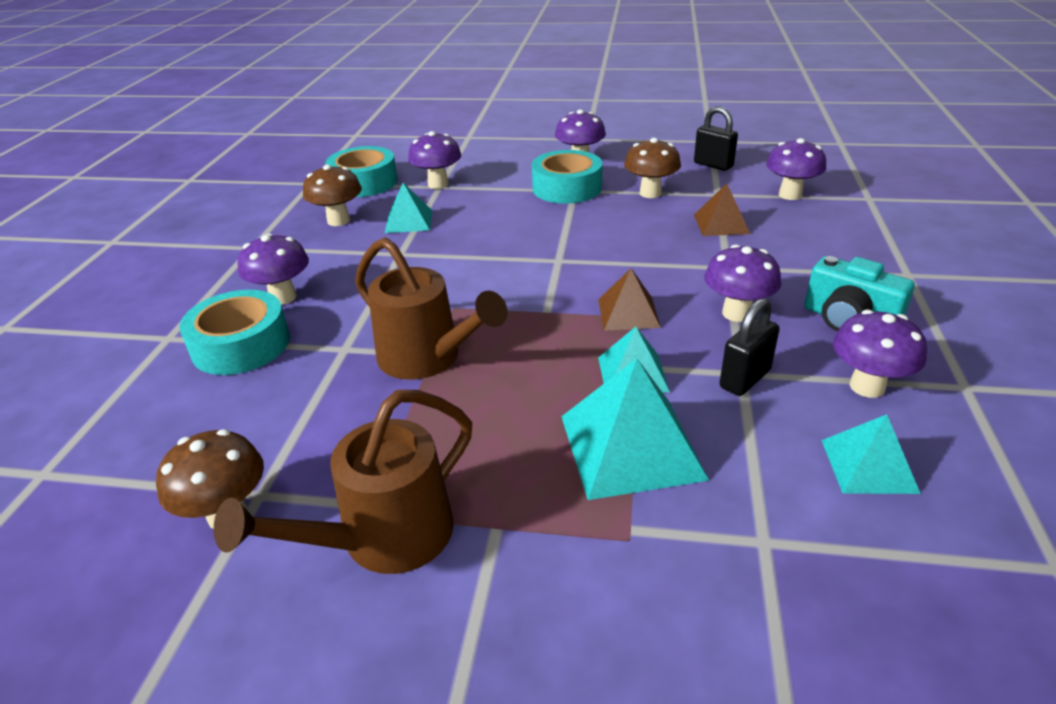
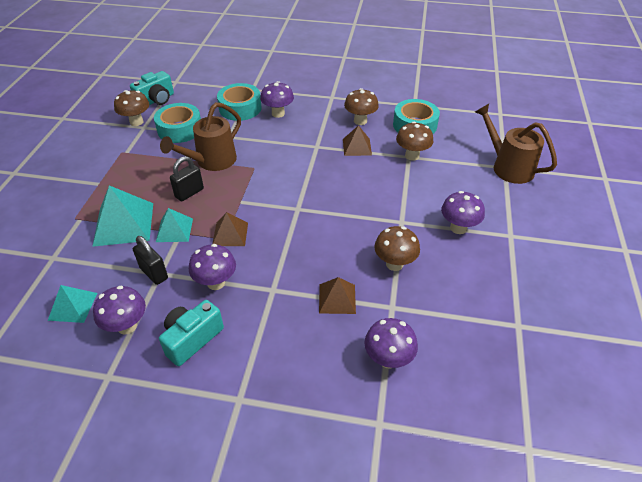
camera: 90 degrees right, 10 degrees up
brown watering can [214,390,472,574] -> brown watering can moved to [475,104,557,184]
turquoise pyramid [385,183,432,233] -> brown pyramid [343,125,372,156]
purple mushroom [408,131,461,189] -> brown mushroom [396,122,434,161]
turquoise tape [532,150,603,204] -> turquoise tape moved to [154,103,201,143]
black padlock [694,106,738,171] -> black padlock moved to [170,156,204,202]
none -> turquoise camera [130,71,174,105]

